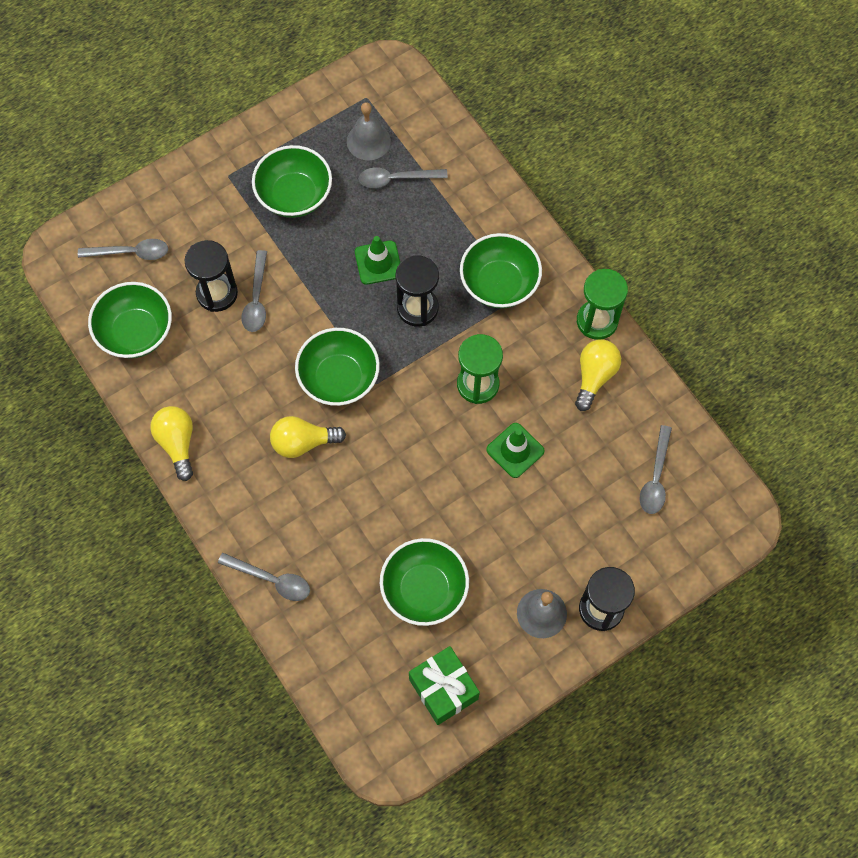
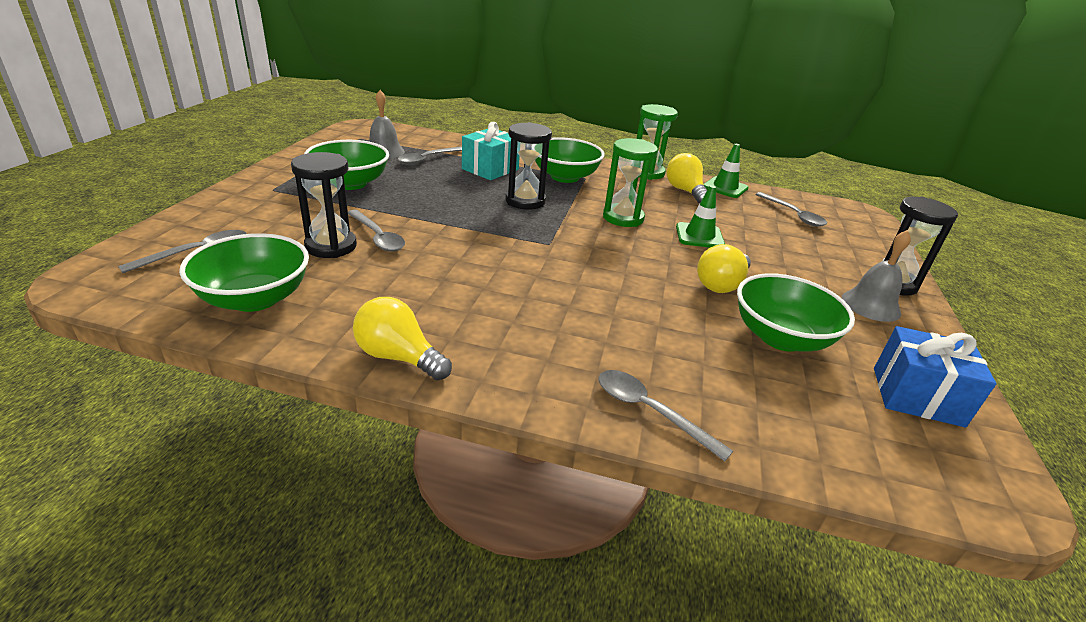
camera: 45 degrees left, 35 degrees down
grey spoon [218,553,310,601] -> grey spoon turned 120 degrees counterclockwise [598,370,733,461]
yellow light bulb [270,416,346,458] -> yellow light bulb moved to [697,244,751,293]
green bowl [295,328,380,406] -> none
green traffic cone [355,236,400,285] -> green traffic cone moved to [704,144,749,198]
green gift [409,646,480,725] -> blue gift [874,326,997,427]
none -> turquoise gift [462,122,520,180]

